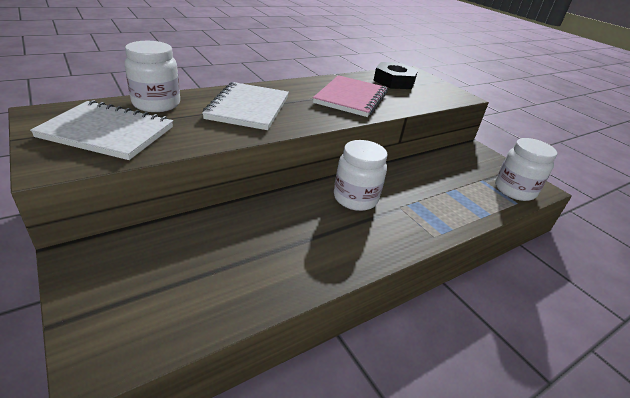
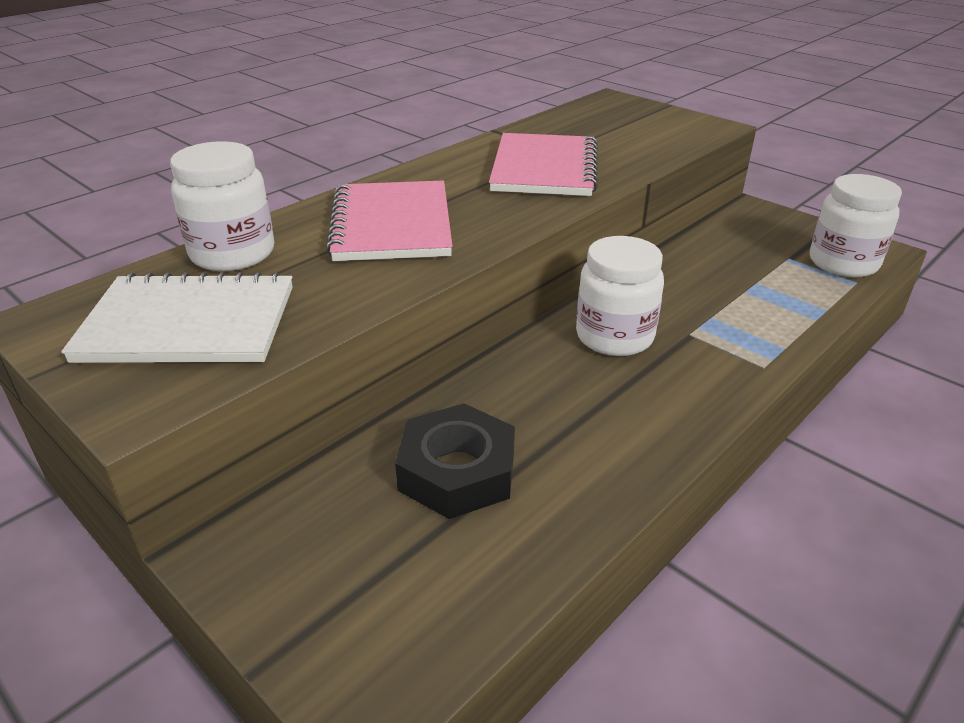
camera: 10 degrees left, 0 degrees up
white notebook [202,82,289,130] -> pink notebook [326,181,453,261]
black nut [373,62,418,89] -> black nut moved to [395,403,515,519]

